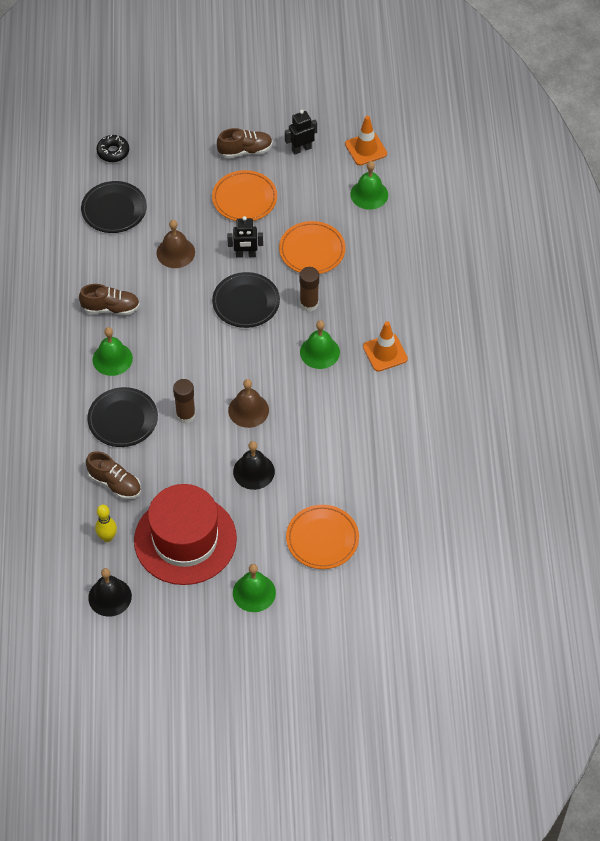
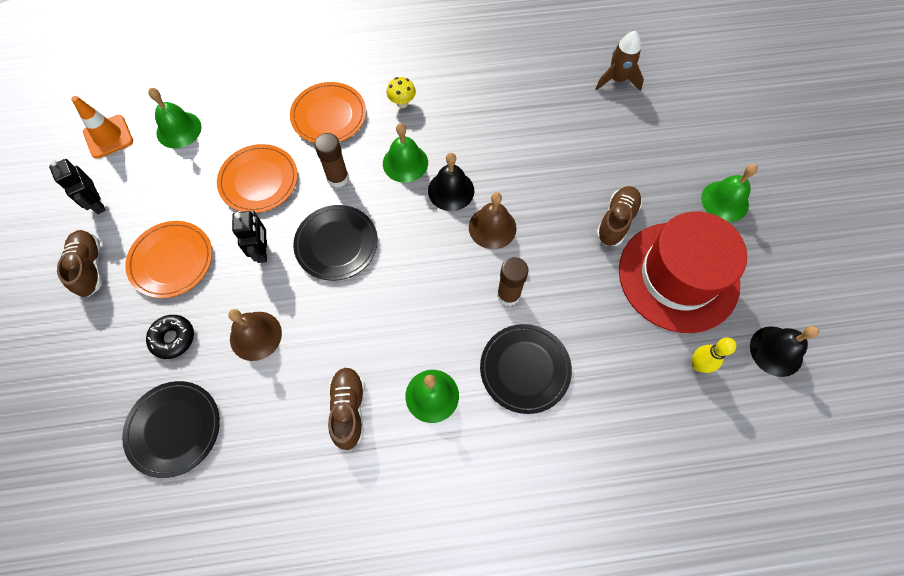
camera: 95 degrees left, 10 degrees up
brown shoe [86,451,141,500] -> brown shoe moved to [596,186,642,246]
black donut [96,135,129,162] -> black donut moved to [146,315,194,359]
black bell [233,441,275,490] -> black bell moved to [428,153,474,211]
orange plate [286,505,359,569] -> orange plate moved to [290,82,366,143]
orange traffic cone [363,321,408,372] -> yellow mushroom [386,77,416,108]
none -> brown rocket [595,31,644,92]

